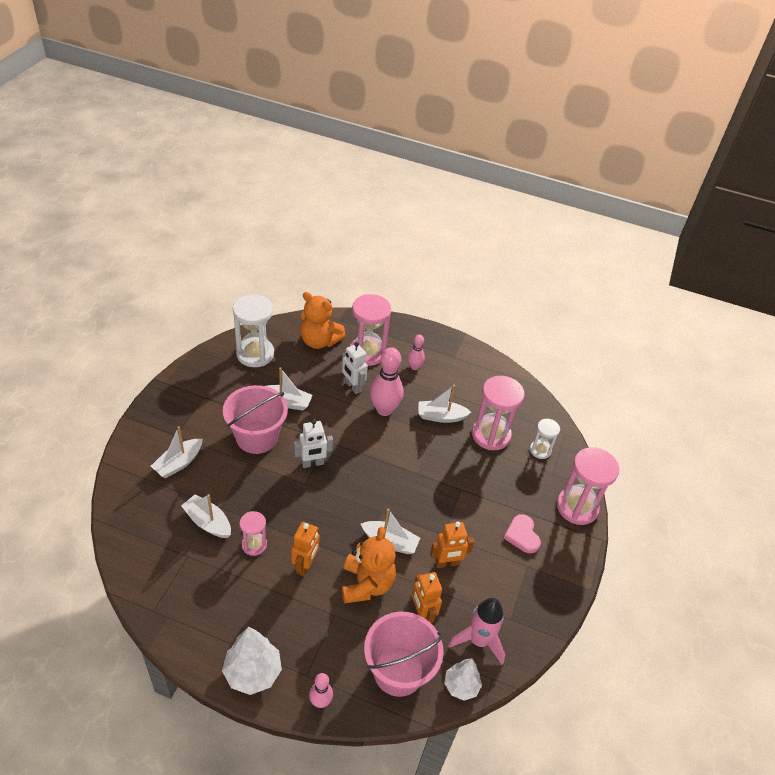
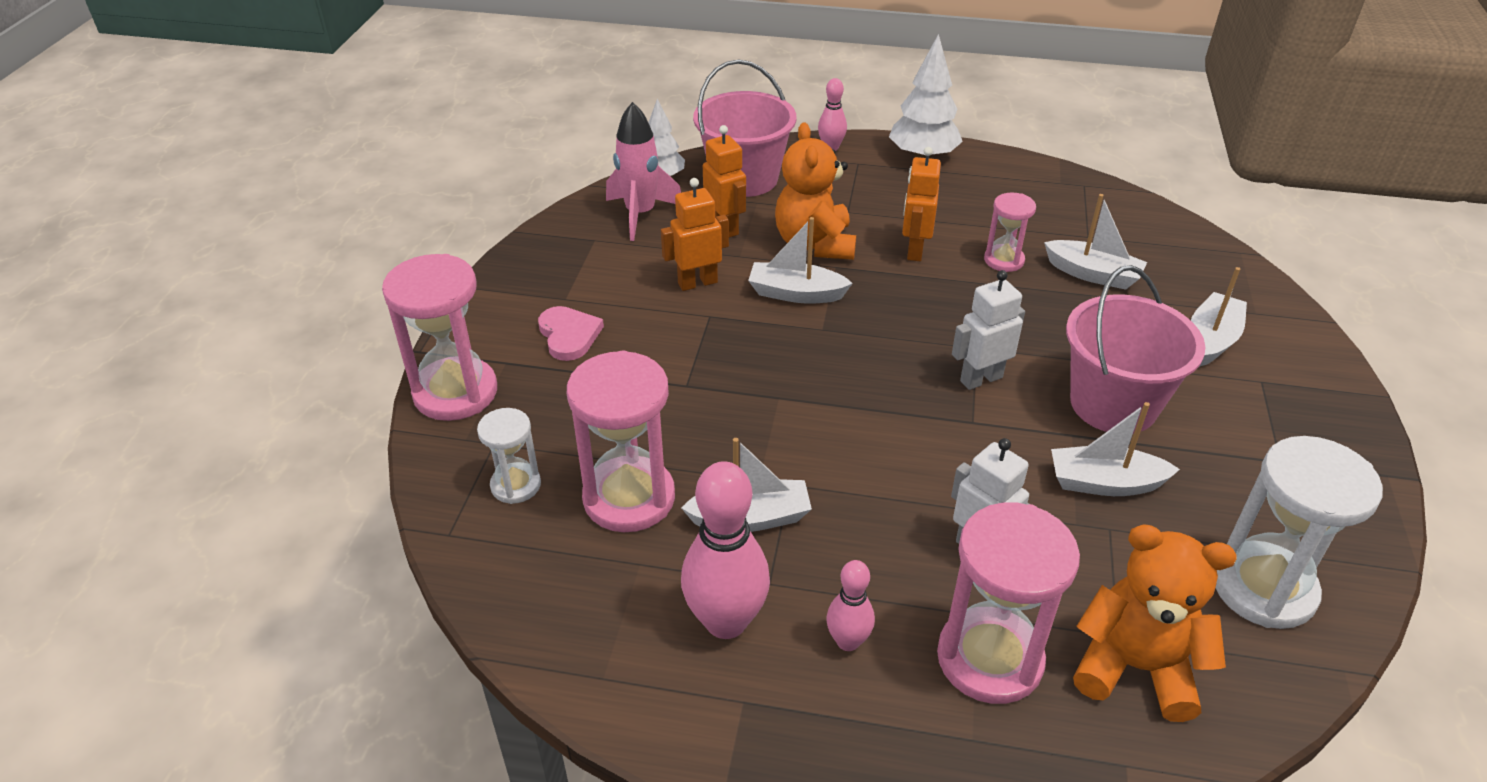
camera: 175 degrees right, 5 degrees down
pink bowling pin [370,347,403,416] -> pink bowling pin moved to [681,461,770,639]

